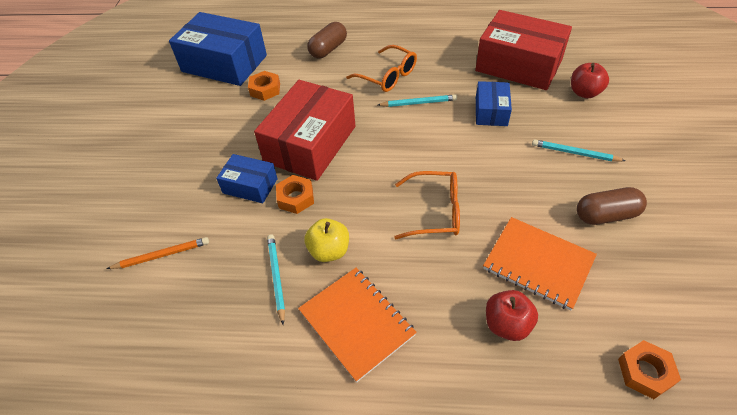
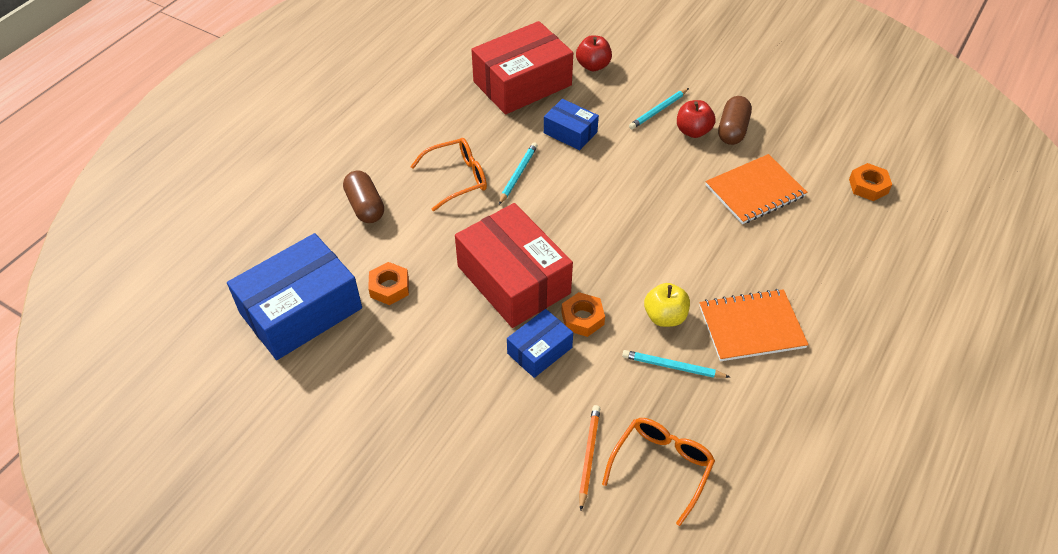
camera: 65 degrees left, 0 degrees up
orange glasses [394,171,460,239] -> orange glasses moved to [602,418,715,526]
red apple [486,290,538,341] -> red apple moved to [677,100,716,138]

